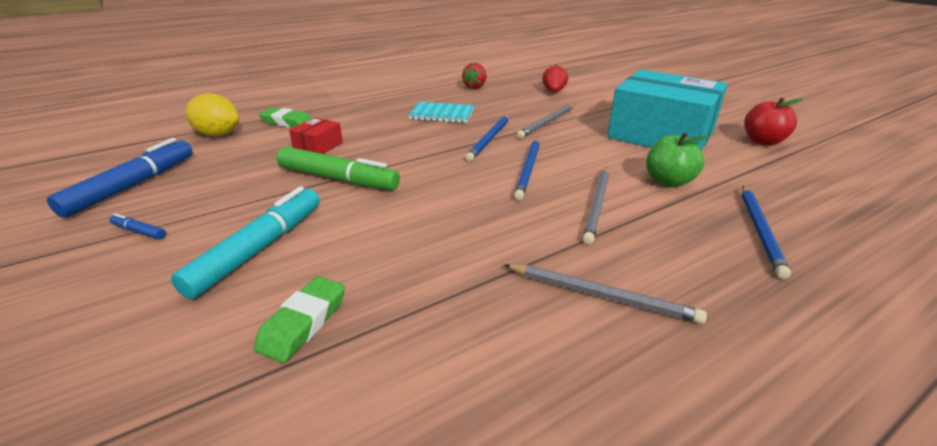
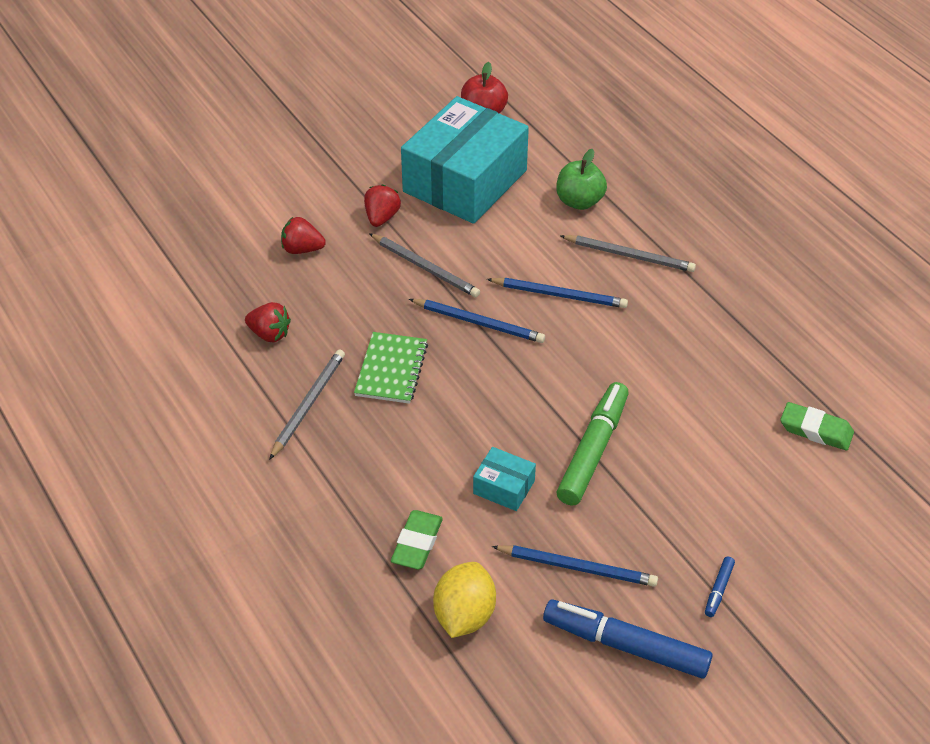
camera: 90 degrees left, 15 degrees up
turquoise marker [171,186,320,299] -> none
red box [289,118,343,154] -> turquoise box [473,447,536,511]
turquoise notebook [408,102,474,123] -> green notebook [354,332,428,404]
grey pencil [504,264,707,324] -> grey pencil moved to [269,349,345,460]
blue pencil [742,186,791,279] -> blue pencil moved to [492,545,658,587]
none -> red strawberry [364,184,401,227]

